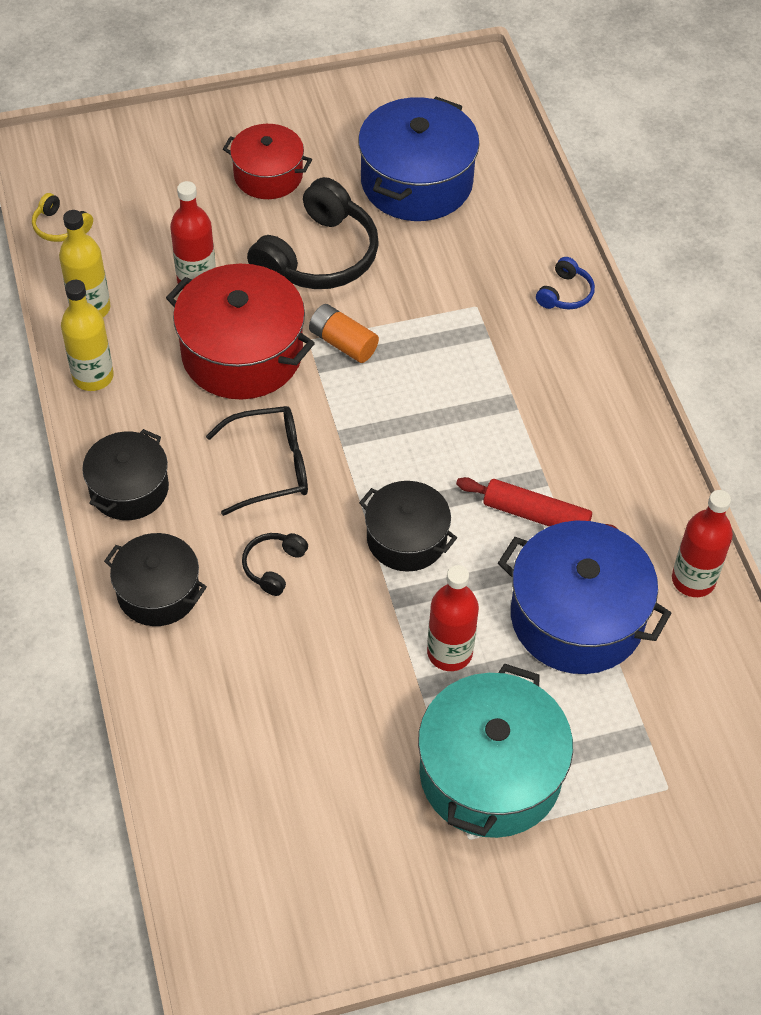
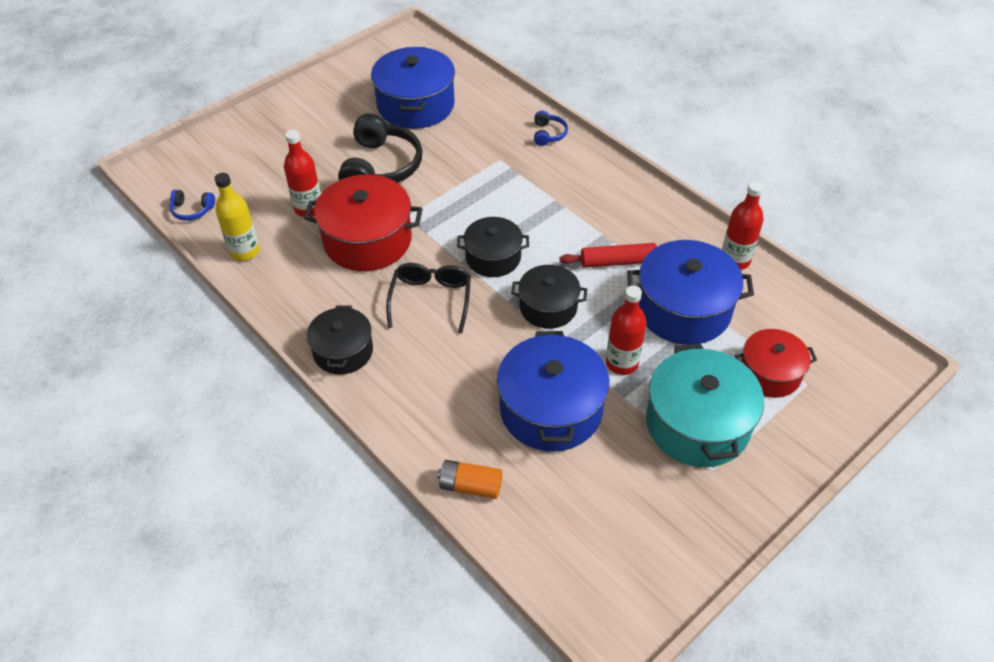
camera: 25 degrees left, 5 degrees down
yellow headphones [32,193,93,242] -> blue headphones [169,190,215,221]
yellow bottle [61,280,114,391] -> none
black pot [104,533,207,626] -> black pot moved to [457,217,529,277]
black glasses [206,406,308,516] -> black glasses turned 45 degrees counterclockwise [386,263,471,334]
red pot [223,124,312,199] -> red pot moved to [735,329,817,398]
black headphones [242,533,308,596] -> none
orange battery [309,304,379,363] -> orange battery moved to [438,460,502,499]
none -> blue pot [497,331,609,452]

